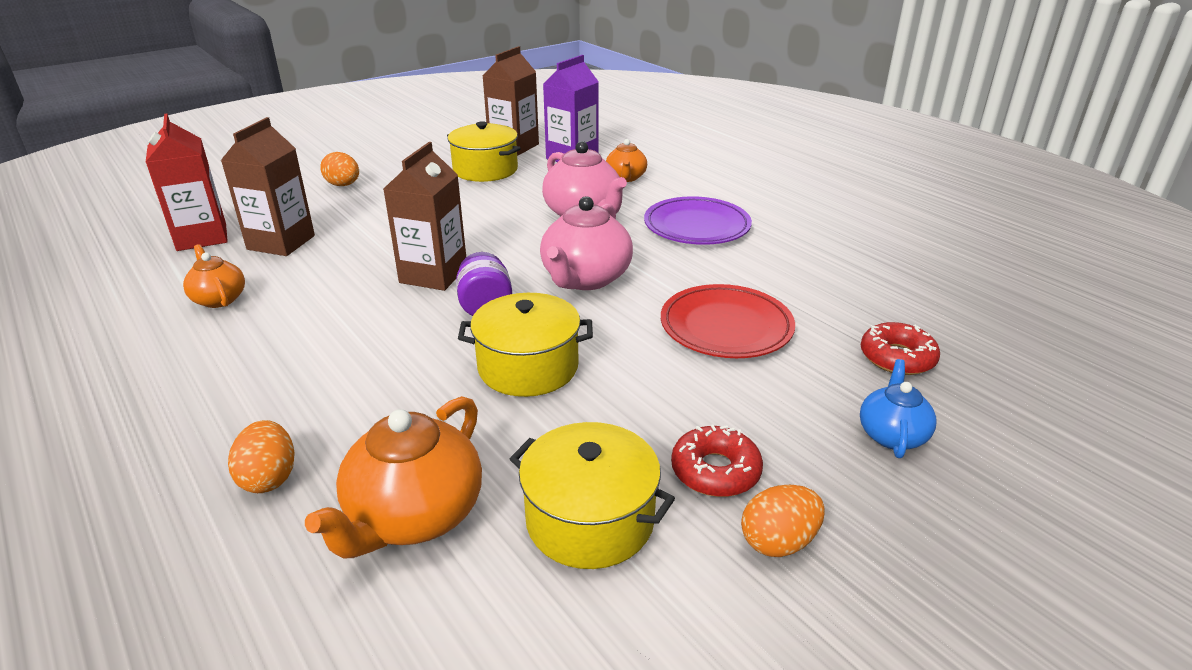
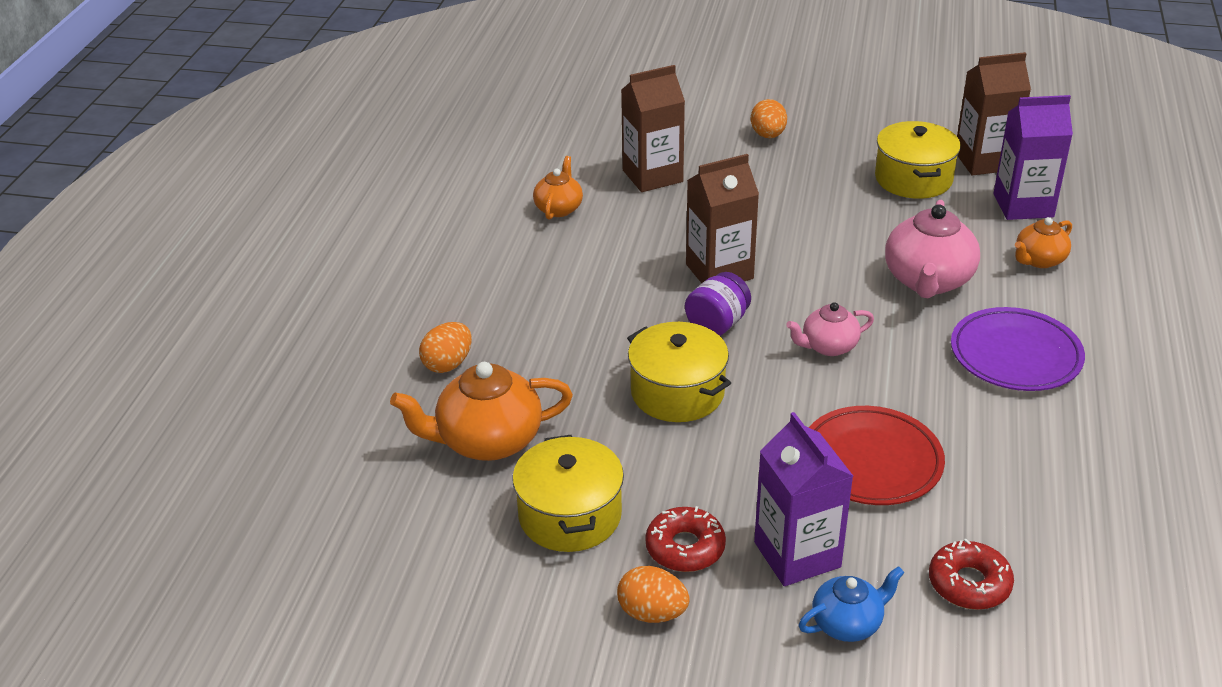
camera: 50 degrees right, 5 degrees up
red carton [146,114,228,251] -> none
pink teapot [540,196,633,290] -> pink teapot [786,302,874,356], size x0.58
none -> purple carton [754,412,853,586]

